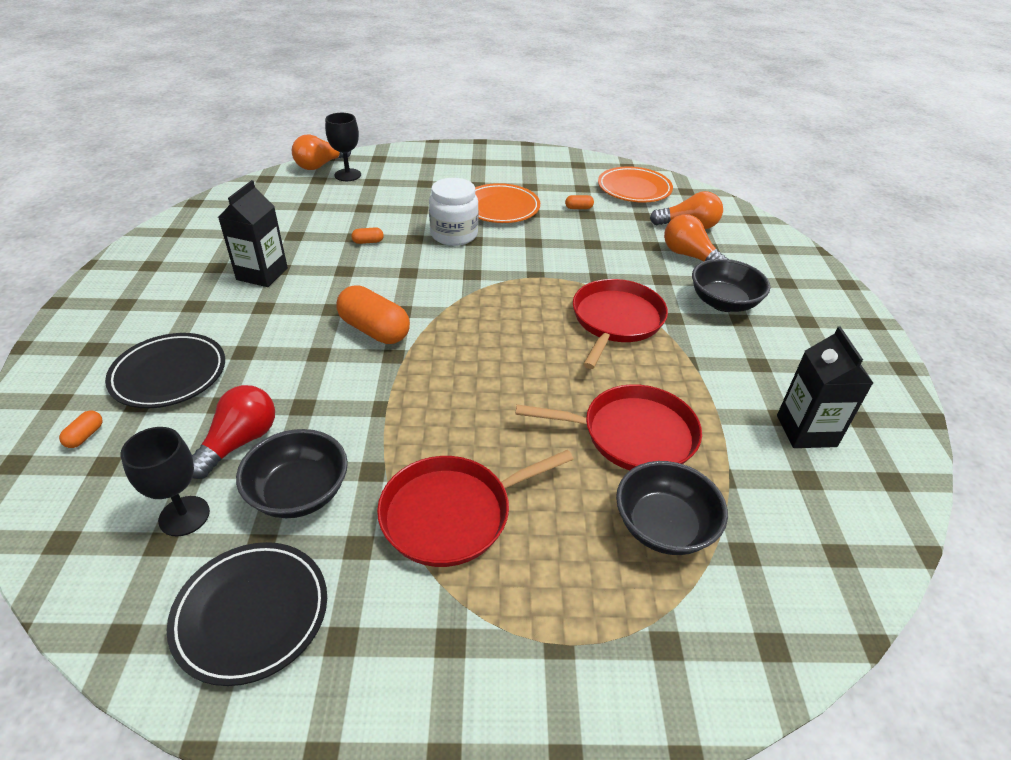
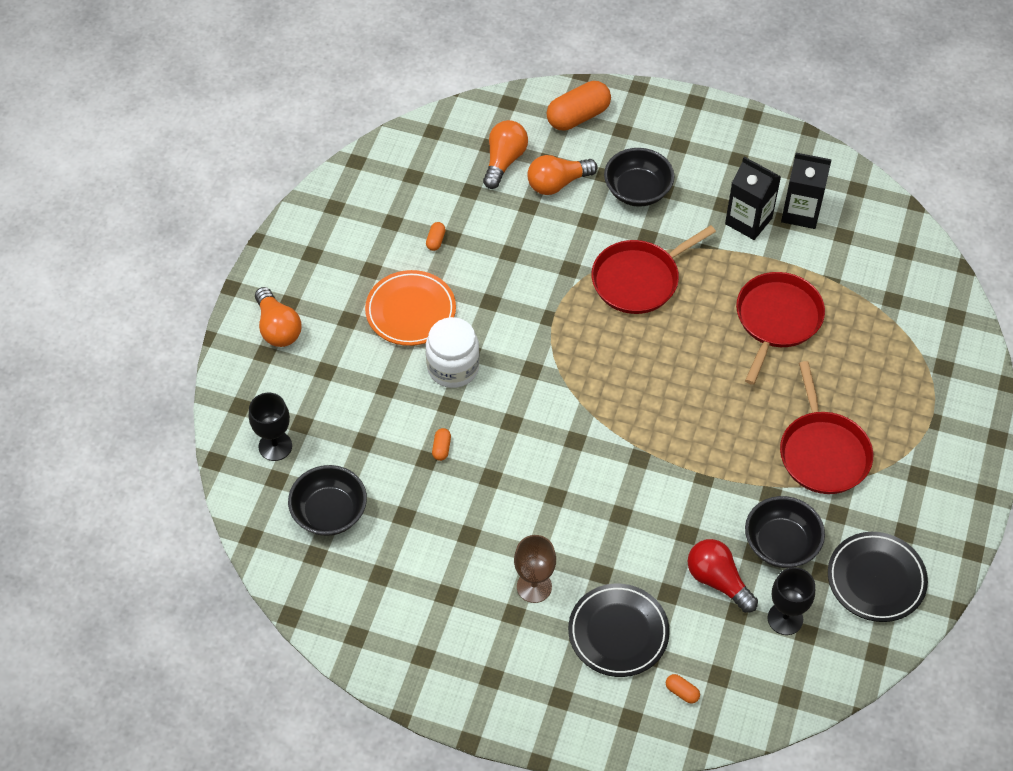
camera: 70 degrees left, 15 degrees up
black carton [218,180,288,287] -> black carton moved to [725,157,781,240]
orange light bulb [292,134,351,170] -> orange light bulb moved to [255,287,302,347]
orange capsule [336,285,410,344] -> orange capsule moved to [547,81,611,130]
red pan [573,279,668,369] -> red pan turned 75 degrees counterclockwise [592,225,716,314]
orange plate [598,166,673,203] -> none
black bowl [616,461,728,555] -> black bowl moved to [288,465,367,536]
none -> brown goblet [514,535,556,603]

